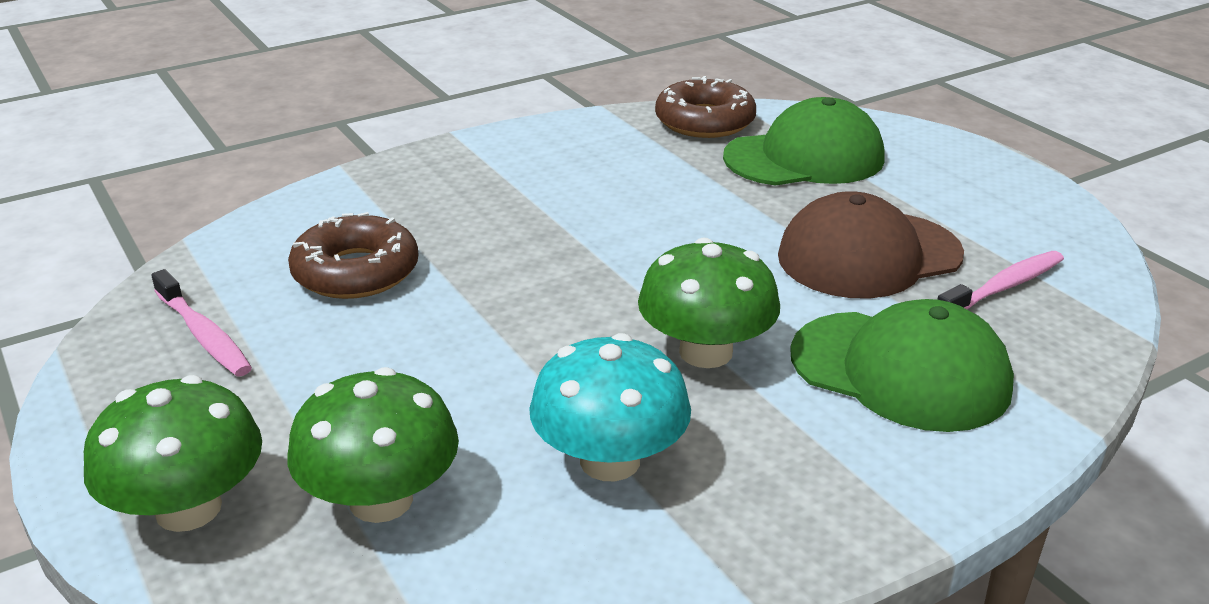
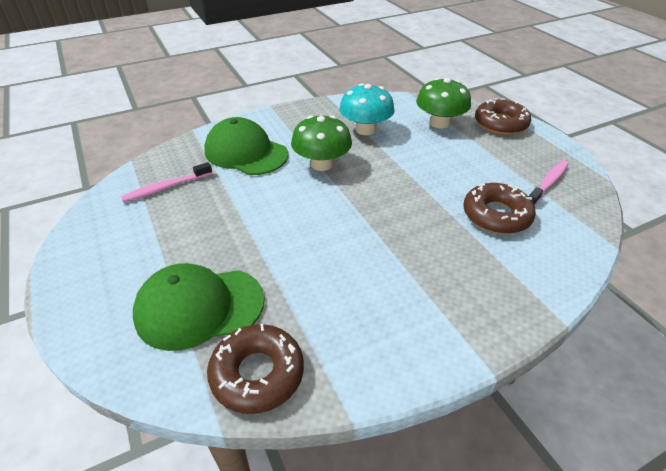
camera: 175 degrees left, 10 degrees up
green mushroom [84,375,262,532] -> brown donut [475,98,531,135]
pink toothbrush [151,269,252,377] -> pink toothbrush turned 75 degrees clockwise [529,160,569,206]
brown cap [778,191,964,299] -> none

